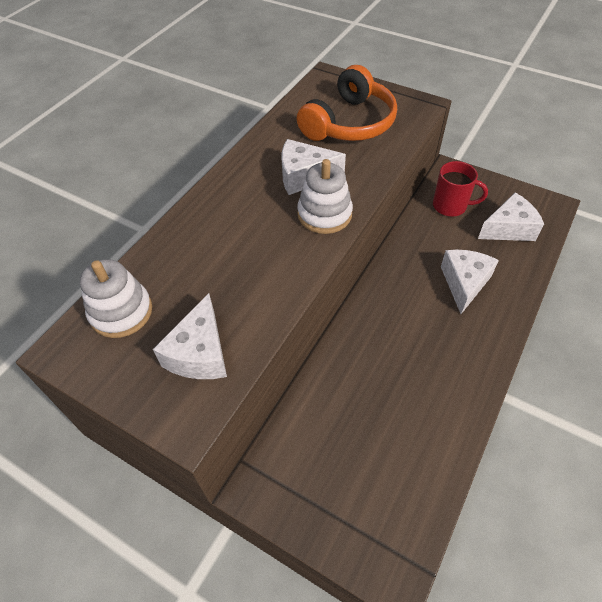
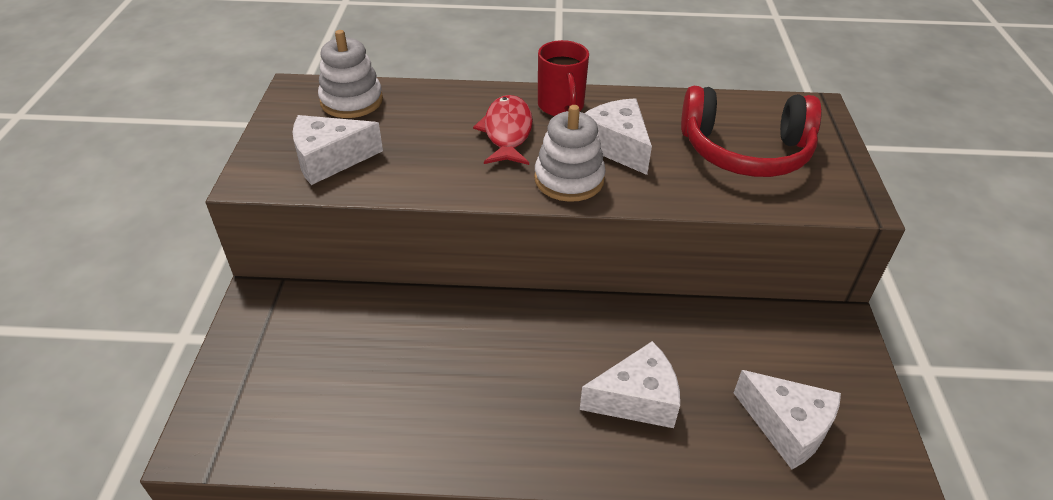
camera: 60 degrees right, 10 degrees down
orange headphones [297,65,397,141] -> red headphones [681,86,822,177]
red mug [433,161,488,217] -> red mug moved to [538,40,589,116]
none -> red fish [473,95,533,165]

